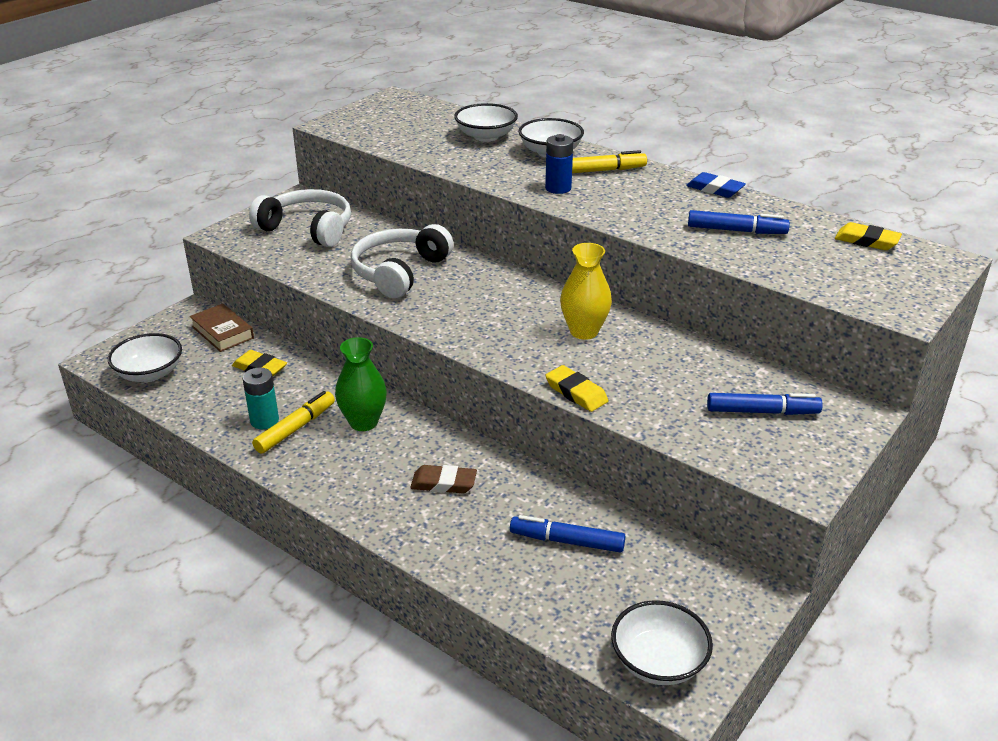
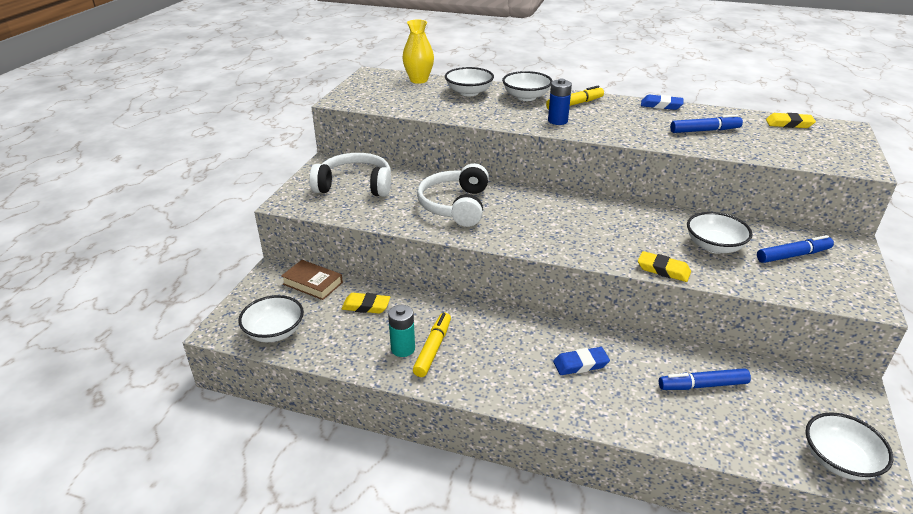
camera: 20 degrees left, 0 degrees up
green vase [335,337,387,431] -> none
brown eraser [410,465,477,493] -> blue eraser [553,347,610,375]
yellow vase [560,243,612,340] -> yellow vase moved to [402,20,434,84]
none -> white bowl [687,212,752,254]

